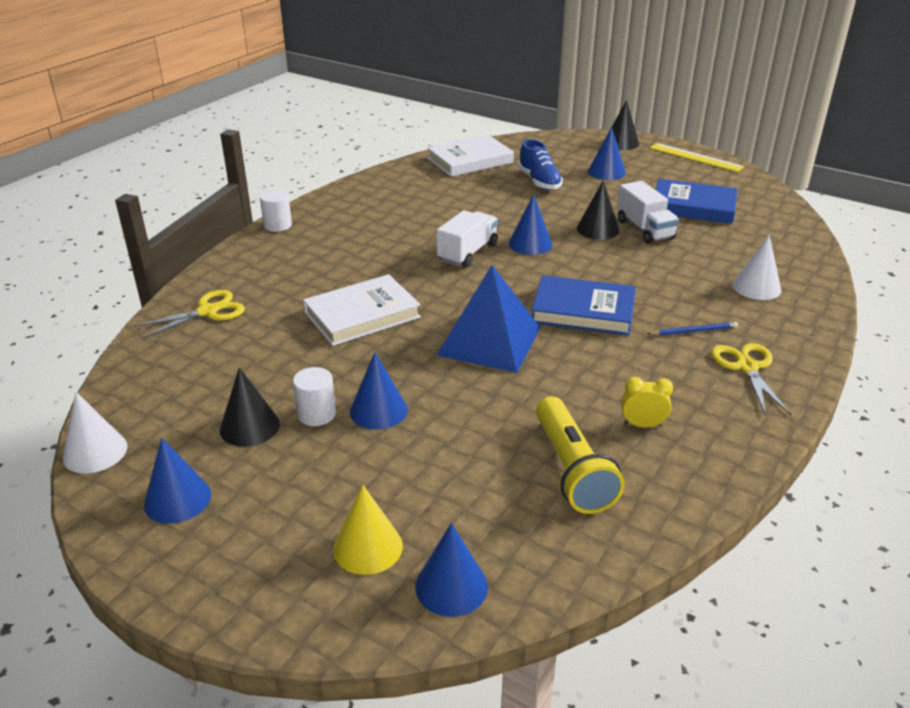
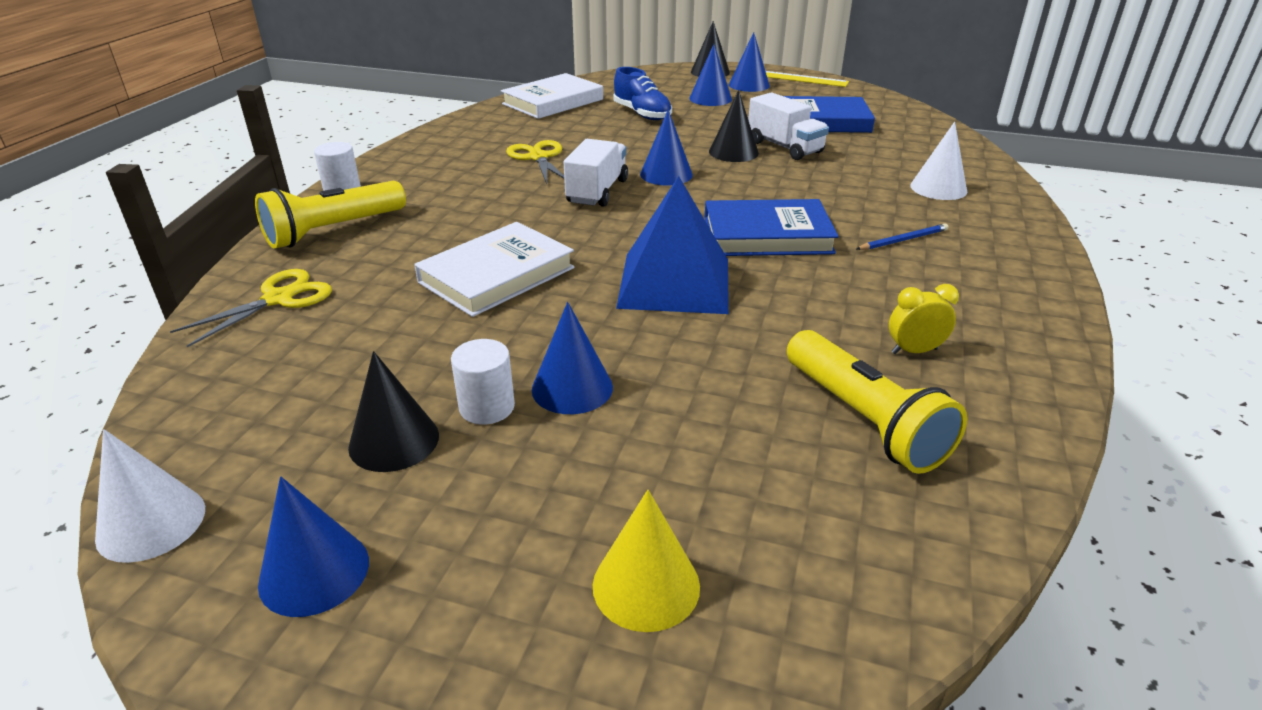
camera: 15 degrees left, 0 degrees up
blue cone [415,523,488,617] -> blue cone moved to [729,32,770,92]
yellow scissors [711,343,791,415] -> yellow scissors moved to [506,140,564,184]
none -> yellow flashlight [255,181,406,249]

